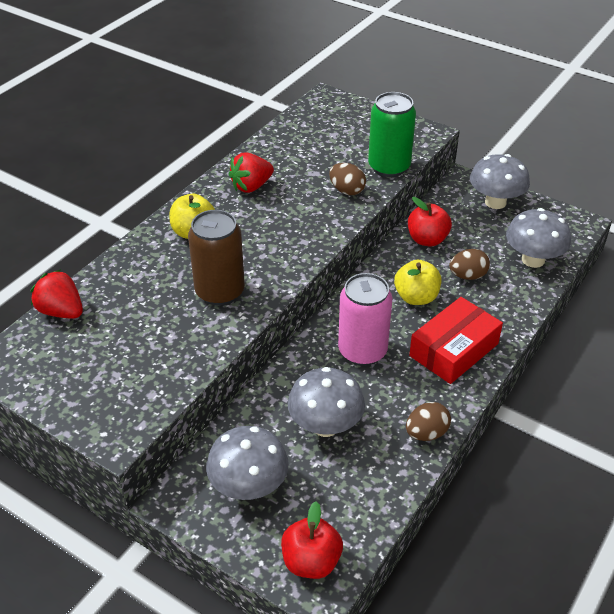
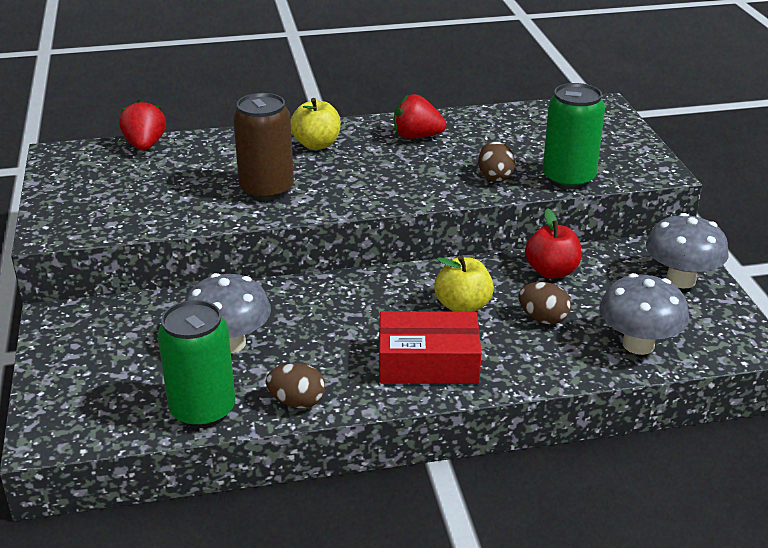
camera: 45 degrees right, 10 degrees down
grey mushroom [206,426,289,500] -> none
red apple [281,501,343,579] -> none
pink can [338,273,393,366] -> none
none -> green can [158,300,236,428]

